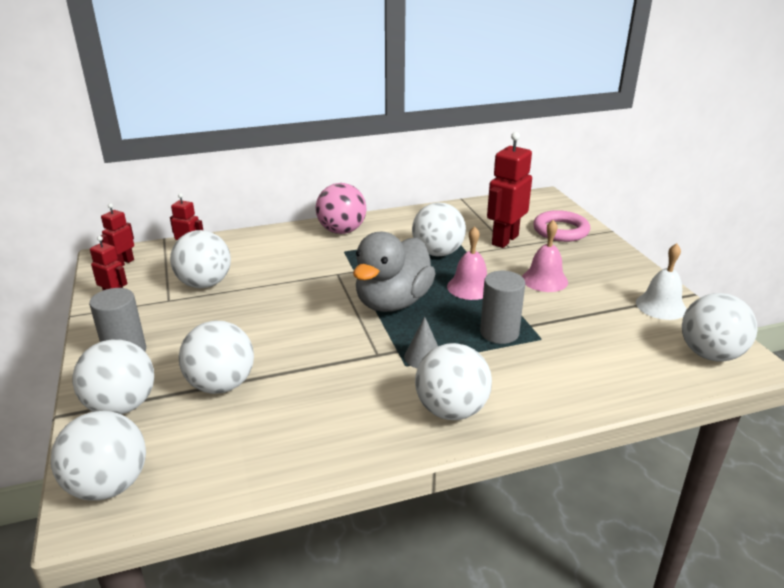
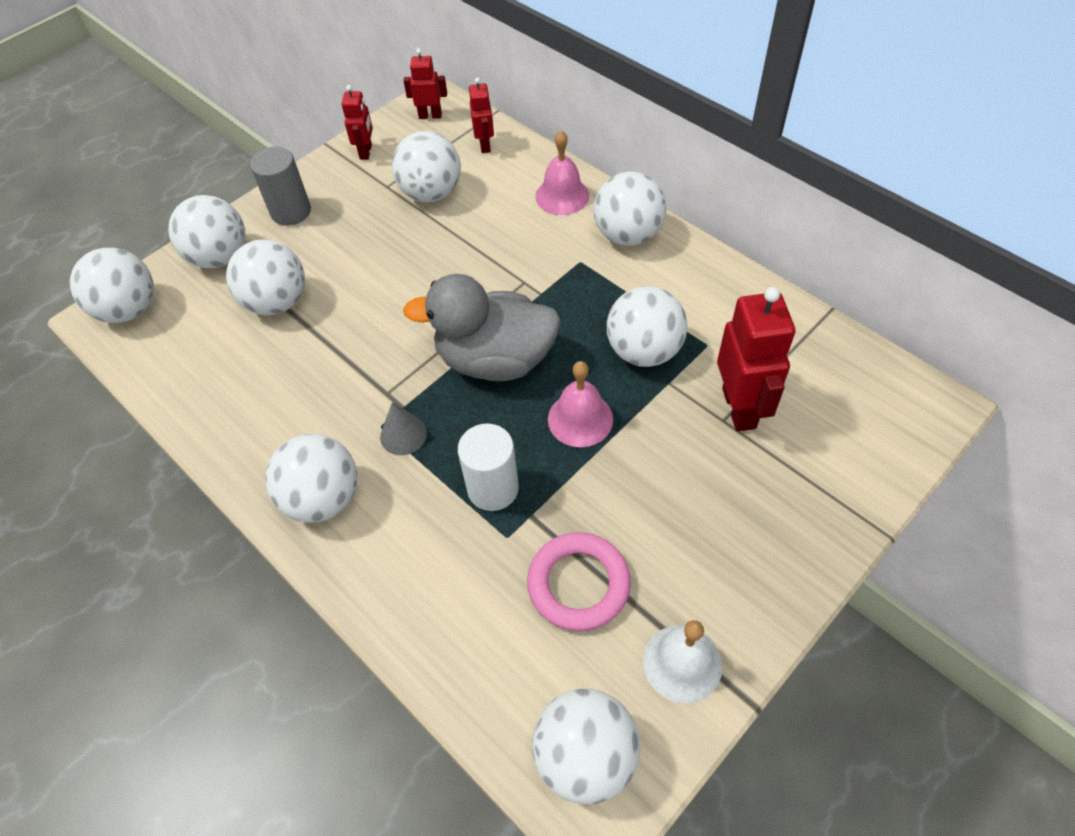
camera: 65 degrees right, 25 degrees up
pink ball [316,183,367,234] -> white ball [594,172,666,246]
grey cylinder [480,271,525,344] -> white cylinder [458,423,519,511]
red robot [487,132,532,248] -> red robot turned 75 degrees clockwise [717,287,795,431]
pink bell [522,220,568,292] -> pink bell moved to [535,130,589,215]
pink ring [533,210,590,242] -> pink ring moved to [527,532,631,631]

